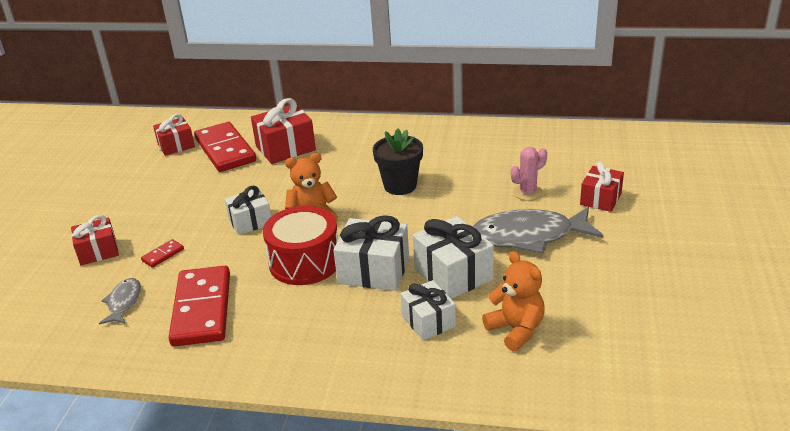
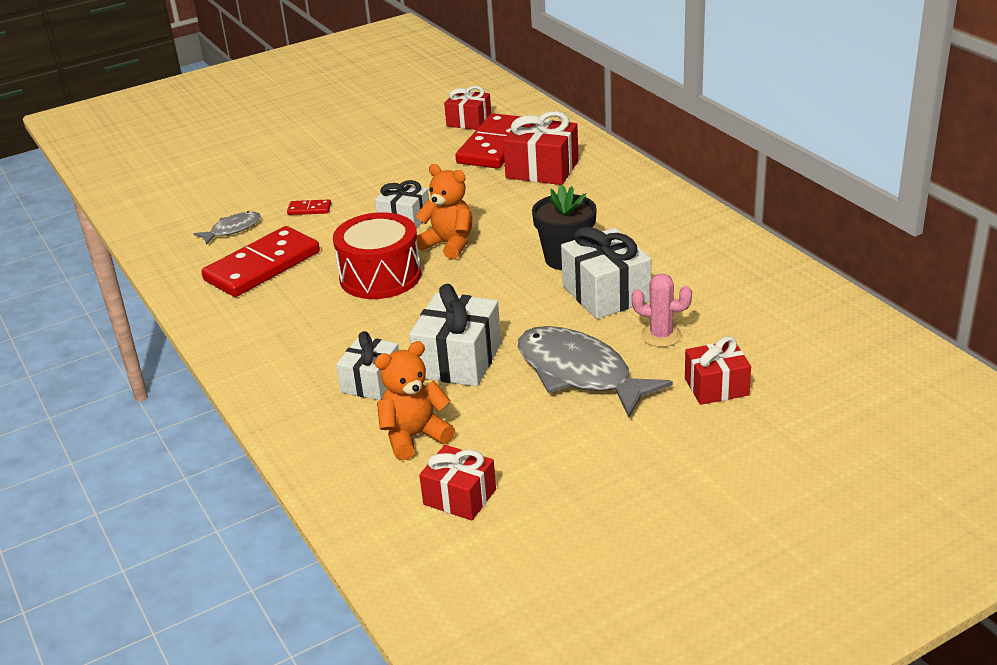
camera: 50 degrees right, 0 degrees up
red gift [71,215,119,265] -> red gift moved to [419,445,496,521]
white gift [333,215,409,291] -> white gift moved to [561,227,651,319]
orange teddy bear [482,251,545,352] -> orange teddy bear turned 135 degrees counterclockwise [375,341,455,461]

